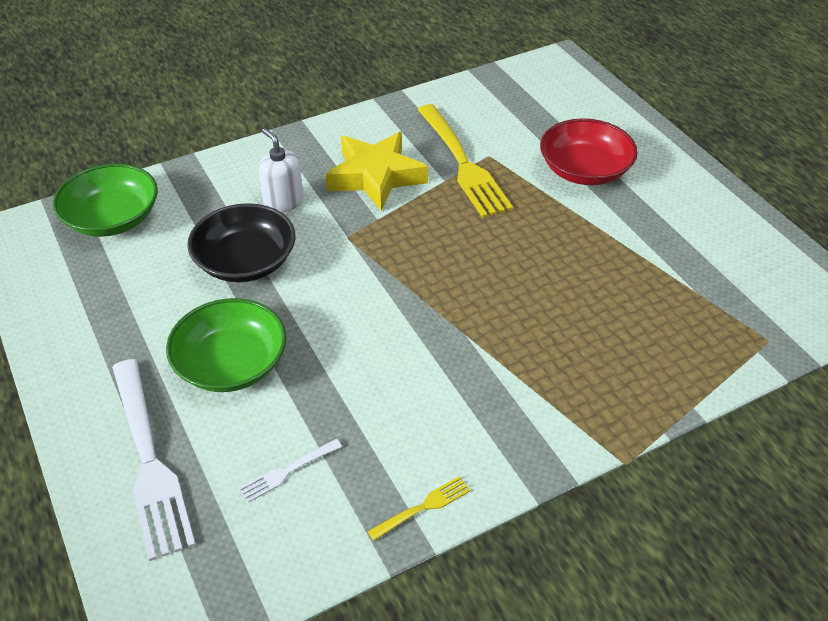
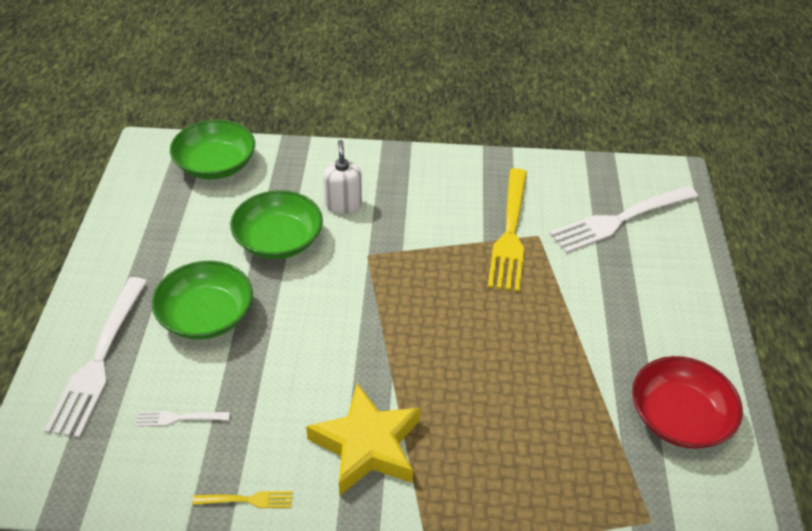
camera: 30 degrees right, 0 degrees up
black bowl [187,203,295,282] -> green bowl [230,190,323,259]
yellow star [325,132,428,211] -> yellow star moved to [306,383,420,495]
red bowl [540,118,638,185] -> red bowl moved to [632,356,743,449]
none -> white fork [549,186,698,253]

